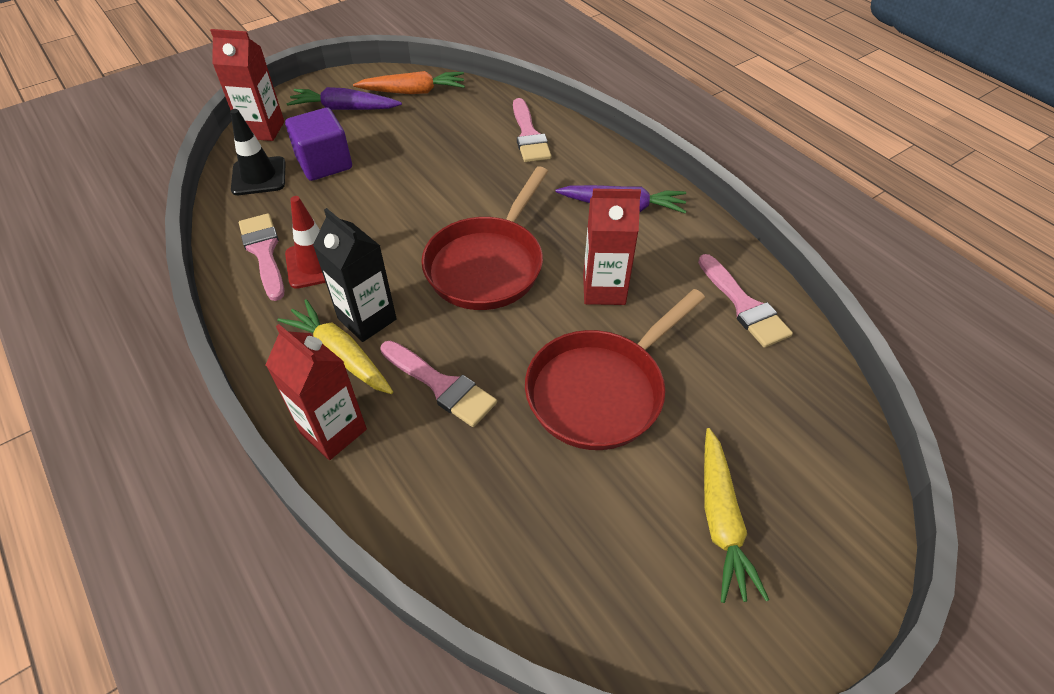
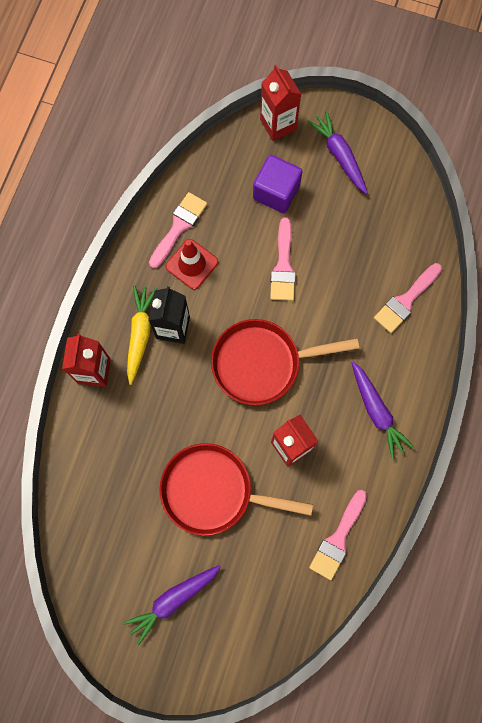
camera: 55 degrees right, 25 degrees up
black traffic cone [230,109,286,195] -> none
orange carrot [353,71,465,94] -> none
pink brush [380,341,497,427] -> pink brush moved to [270,217,296,301]
yellow carrot [704,428,769,603] -> purple carrot [123,565,221,645]

